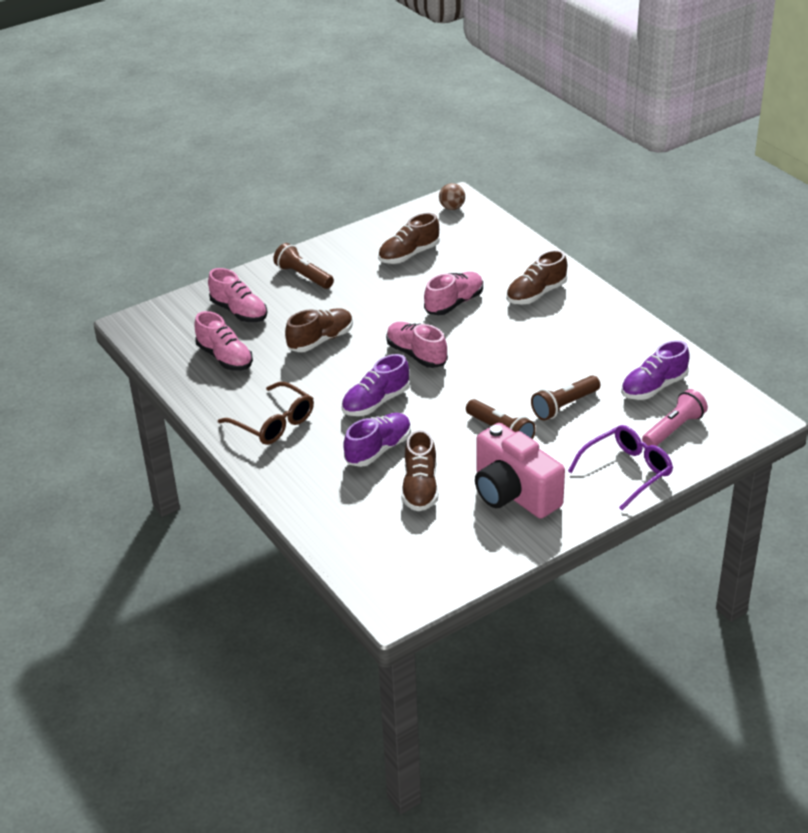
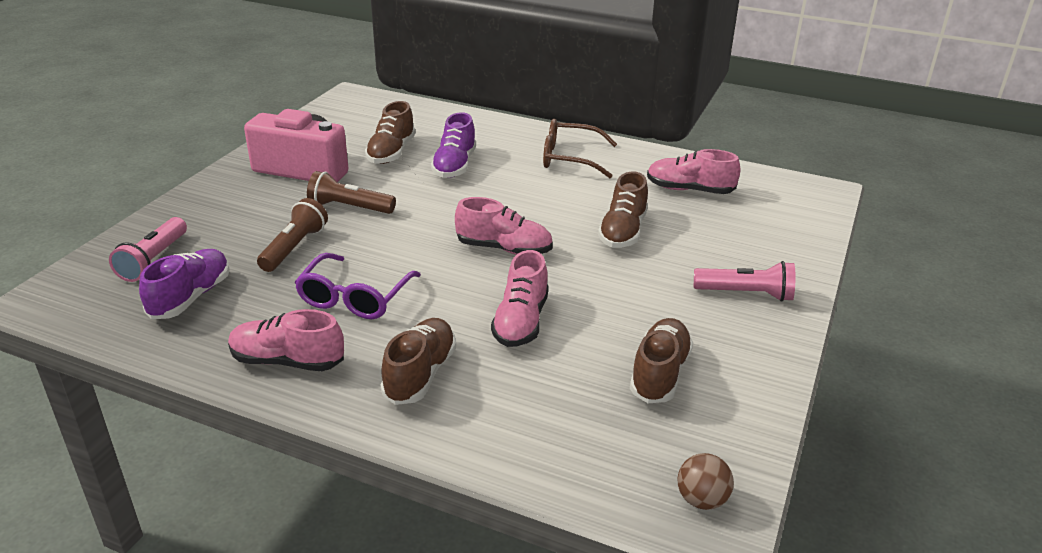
camera: 145 degrees right, 5 degrees down
pink shoe [208,268,268,322] -> pink shoe moved to [228,309,344,371]
brown flashlight [273,243,334,289] -> pink flashlight [694,261,795,302]
purple shoe [341,354,410,416] -> none
brown shoe [401,430,438,511] -> brown shoe turned 135 degrees counterclockwise [365,101,415,164]
purple glasses [568,425,673,510] -> purple glasses moved to [295,253,421,319]

